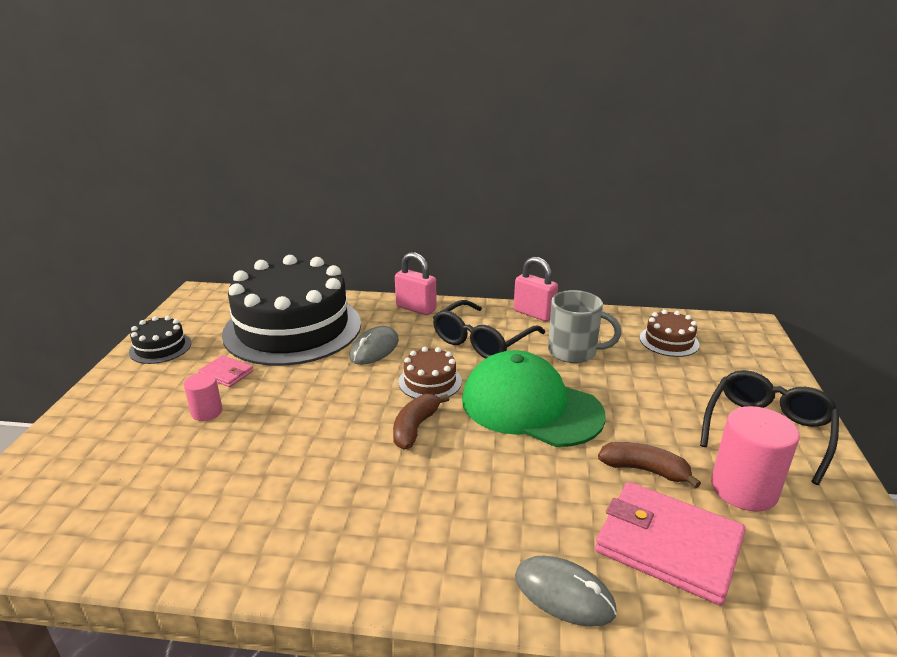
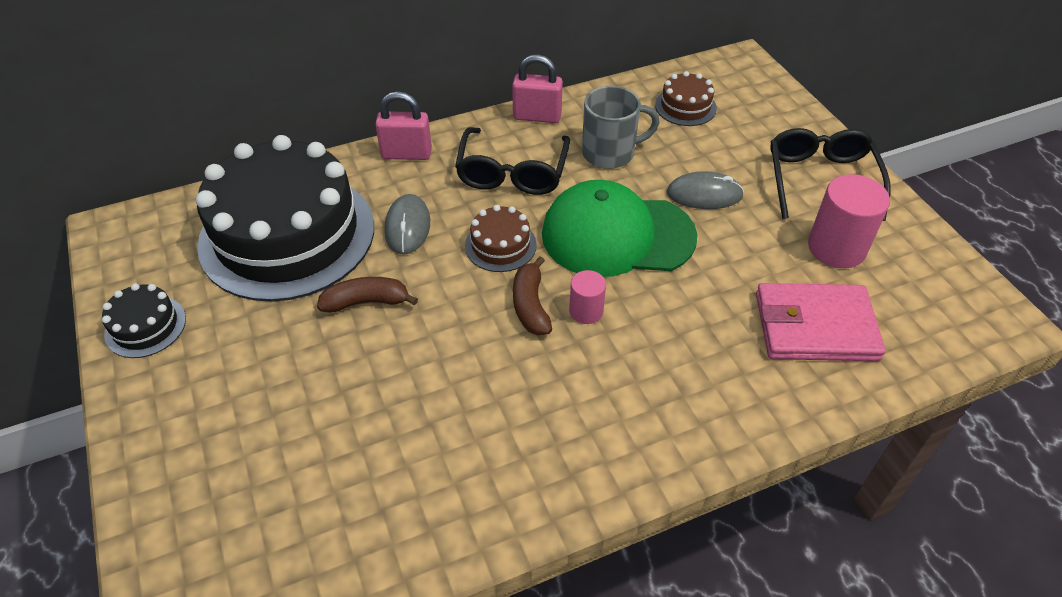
camera: 30 degrees left, 20 degrees up
pink cylinder [184,372,222,421] -> pink cylinder moved to [569,270,606,324]
pink wallet [198,355,253,387] -> none
grey mouse [515,555,617,627] -> grey mouse moved to [667,171,744,209]
brown banana [598,442,701,488] -> brown banana moved to [317,277,418,313]

